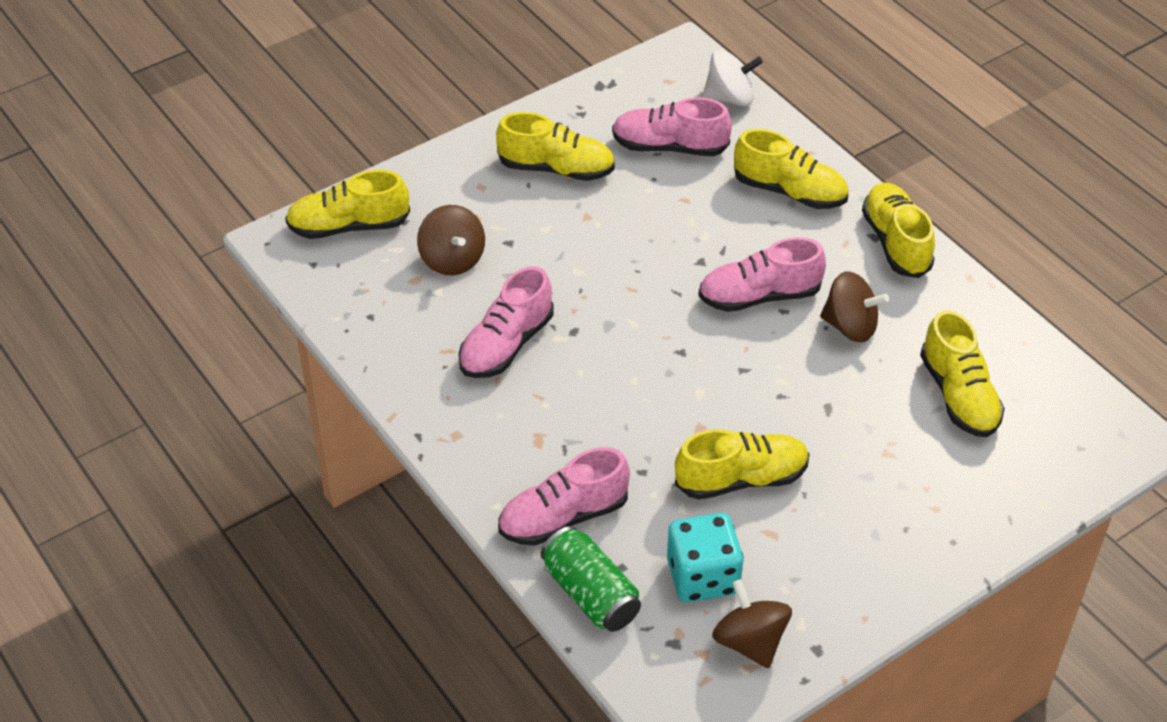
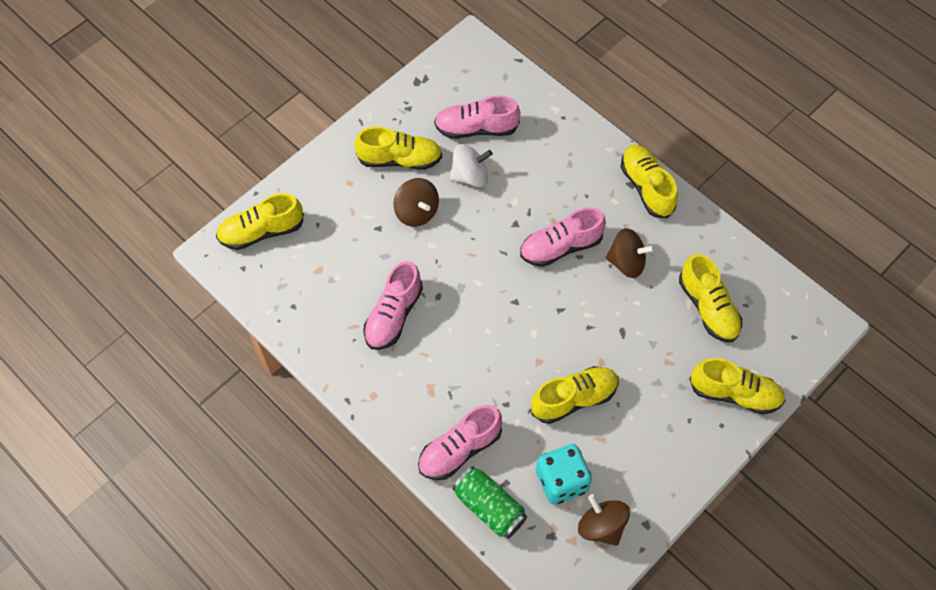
camera: 10 degrees left, 15 degrees up
brown spinning top [417,205,485,275] -> brown spinning top moved to [394,178,439,227]
white spinning top [703,49,763,107] -> white spinning top moved to [450,144,493,187]
yellow shoe [734,129,848,209] -> yellow shoe moved to [690,358,785,415]

